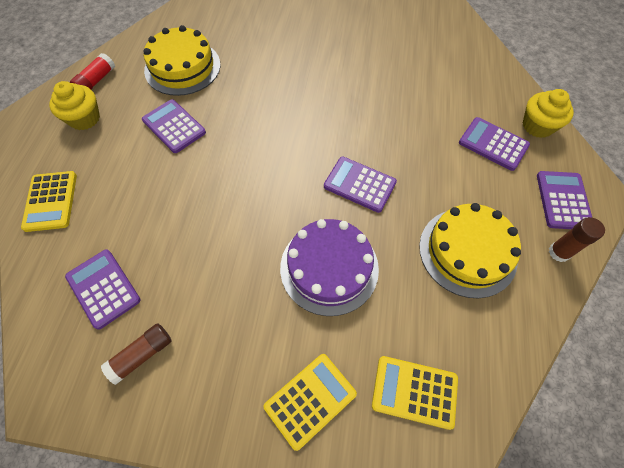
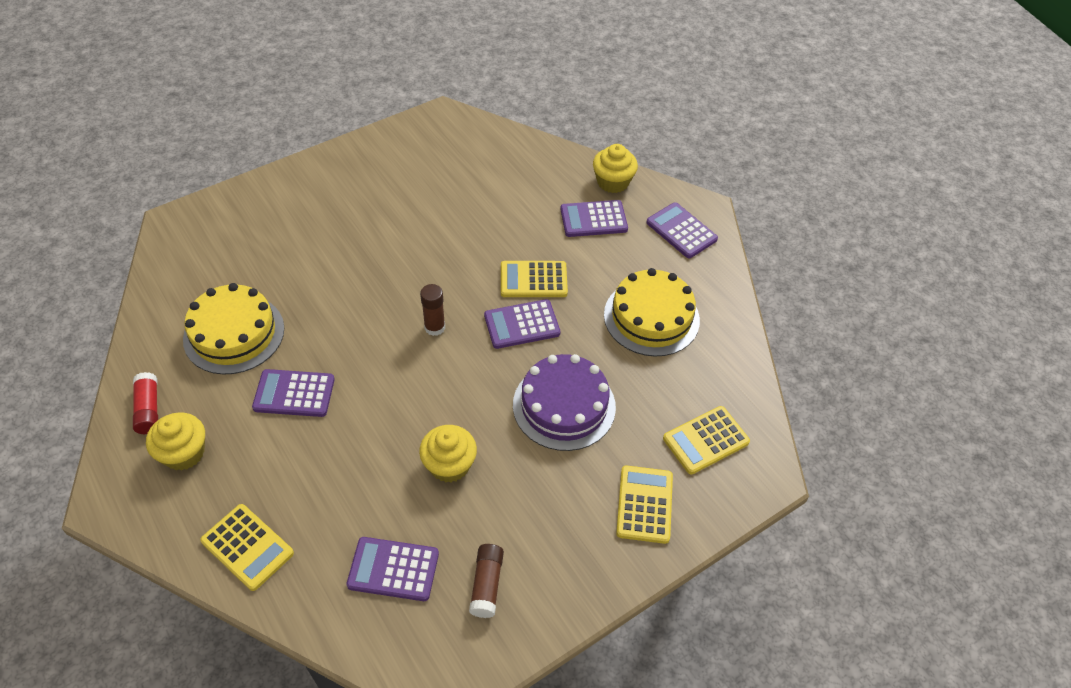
camera: 45 degrees left, 10 degrees down
brown glue stick [549,217,605,262] -> brown glue stick moved to [420,284,445,336]
none -> yellow cupcake [419,425,477,482]
none -> yellow calculator [501,261,568,297]

